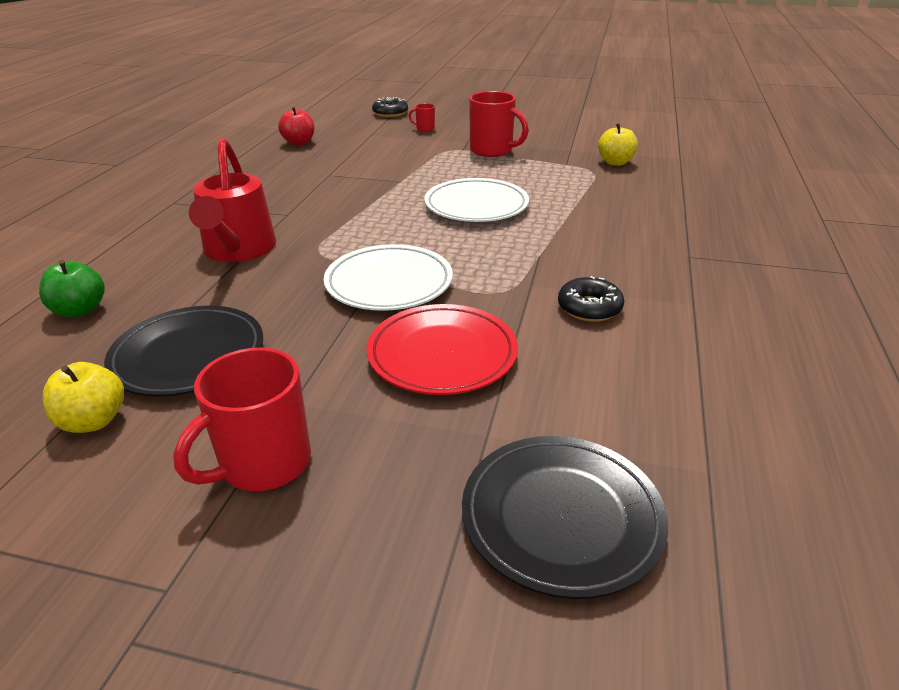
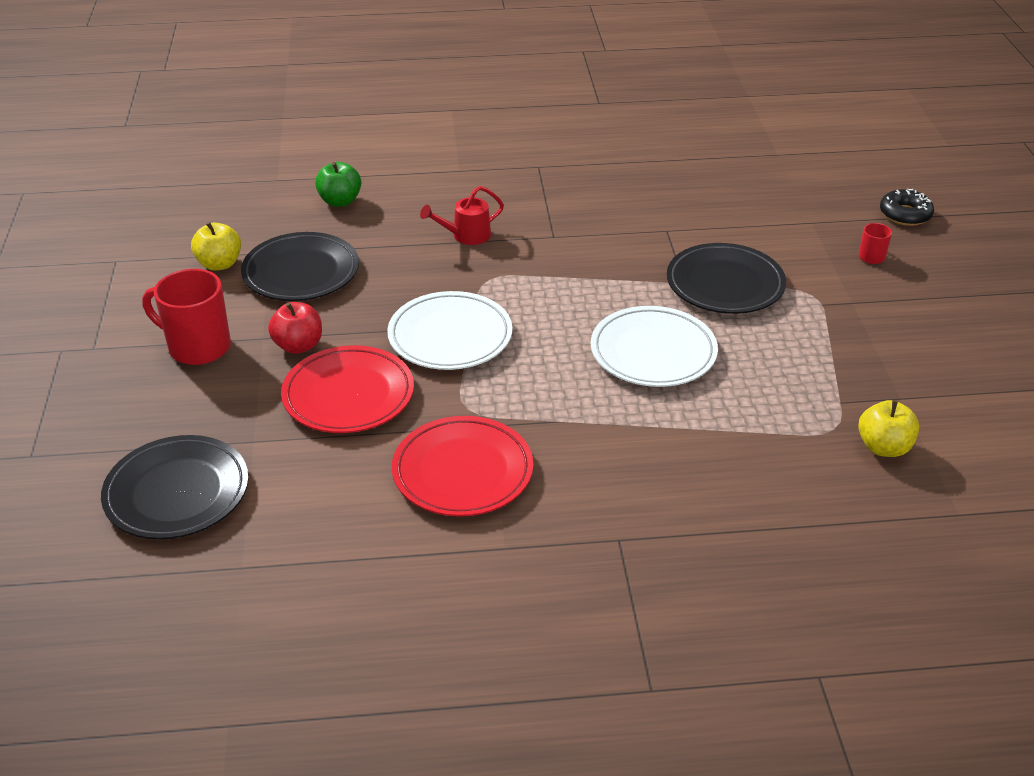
camera: 70 degrees right, 5 degrees up
red watering can [189,138,276,262] -> red watering can [420,186,504,245], size x0.54
red apple [278,106,314,145] -> red apple moved to [268,302,322,354]
red mug [469,91,529,157] -> none
black donut [558,276,624,322] -> red plate [392,416,533,516]
none -> black plate [667,243,786,314]

